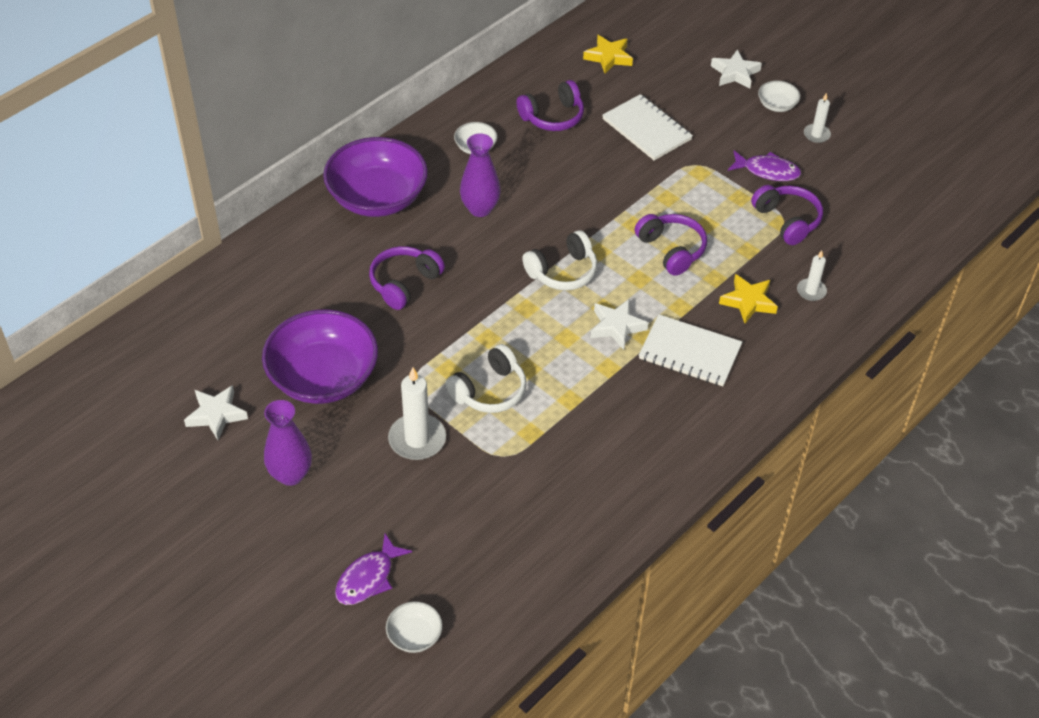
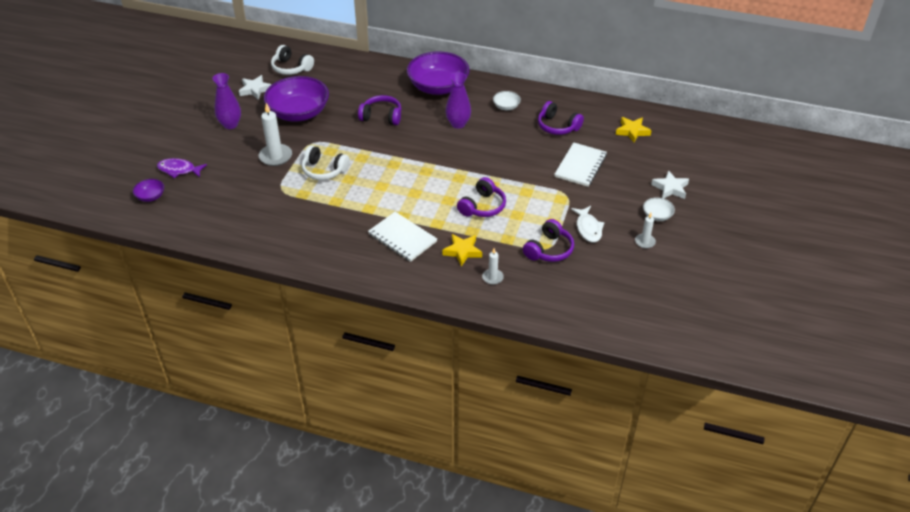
camera: 65 degrees right, 5 degrees down
white bowl [386,601,443,653] -> purple bowl [133,179,164,202]
white headphones [522,230,597,290] -> white headphones moved to [271,45,314,75]
white star [591,299,648,350] -> none
white notebook [639,314,742,386] -> white notebook turned 45 degrees counterclockwise [368,212,437,262]
purple fish [728,151,801,181] -> white fish [571,206,604,243]

